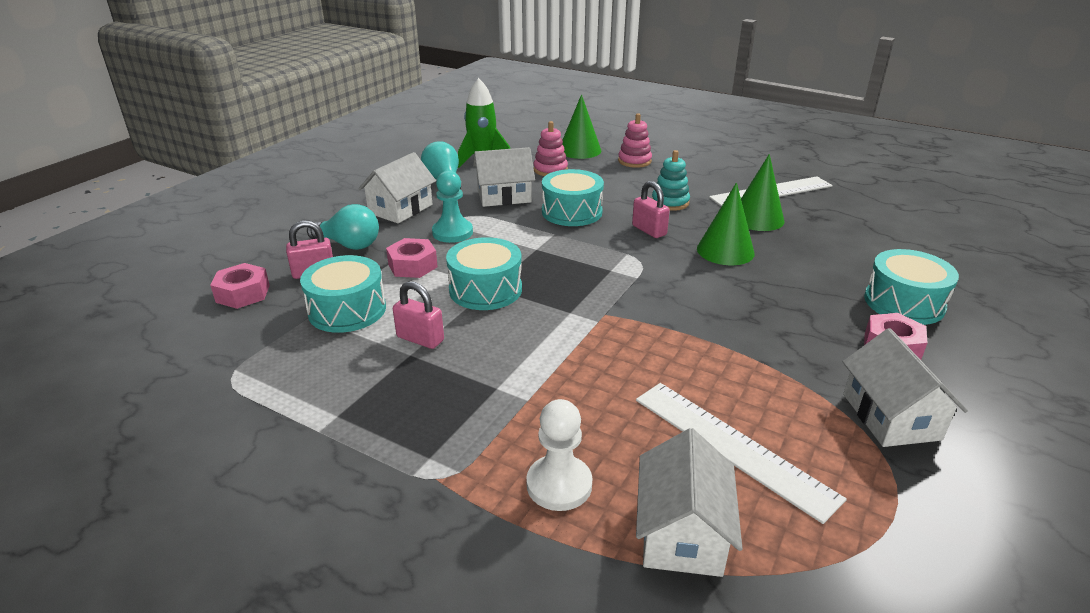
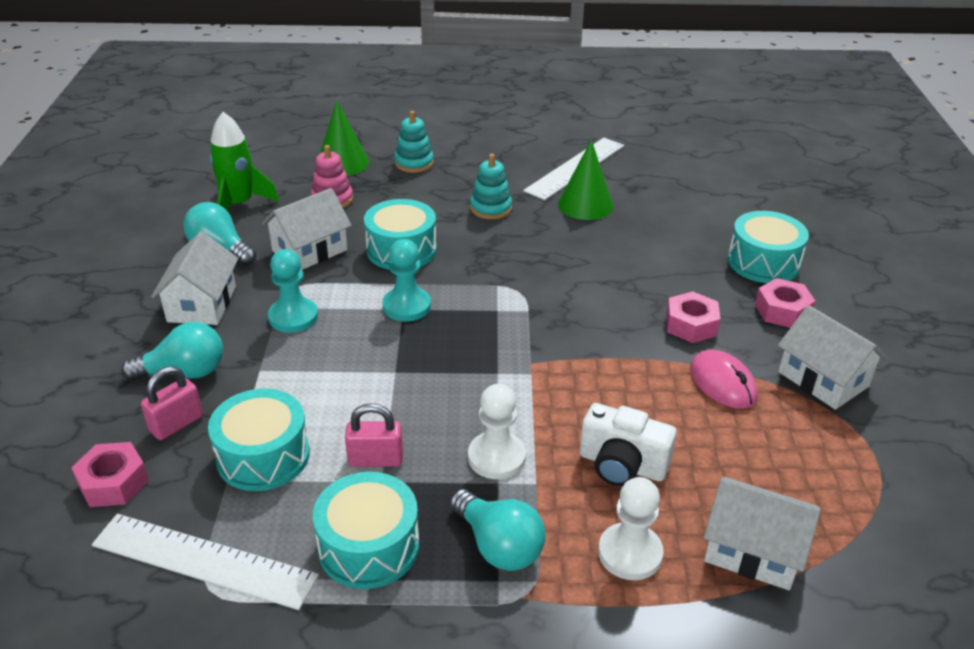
camera: 30 degrees left, 5 degrees up
pink nut [386,238,438,278] -> pink nut moved to [666,291,720,343]
turquoise drum [446,237,522,310] -> turquoise drum moved to [313,472,419,589]
pink stacking toy [618,113,652,168] -> turquoise stacking toy [395,111,434,173]
pink padlock [632,181,670,238] -> none
white ruler [636,383,847,524] -> white ruler moved to [92,514,319,610]
white house [636,428,743,577] -> white house turned 45 degrees counterclockwise [704,477,821,590]
green cone [697,182,755,265] -> none
none -> turquoise pawn [382,239,431,321]
none -> turquoise light bulb [450,489,546,571]
none -> white pawn [468,384,526,479]
none -> white camera [580,403,677,486]
none -> pink mouse [690,350,757,409]

